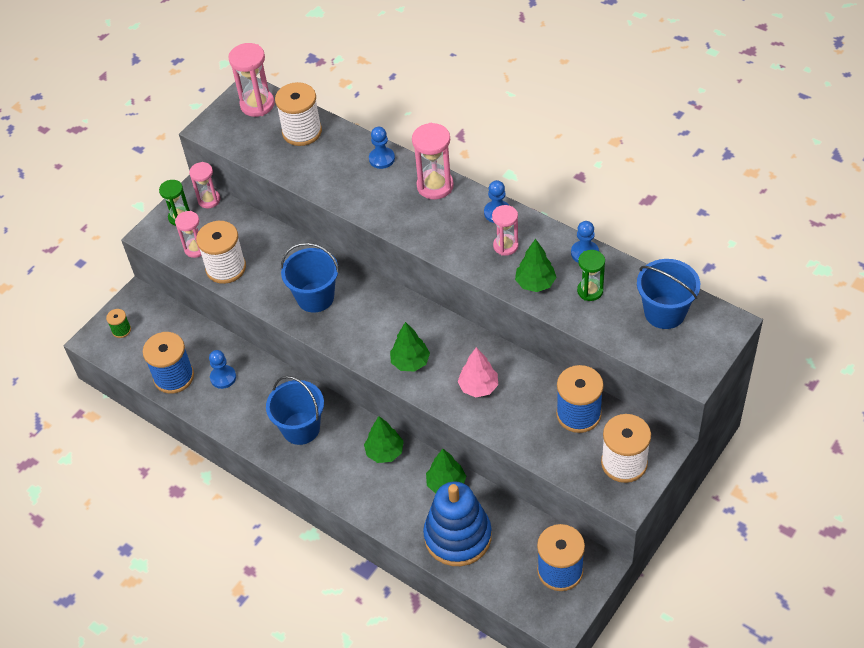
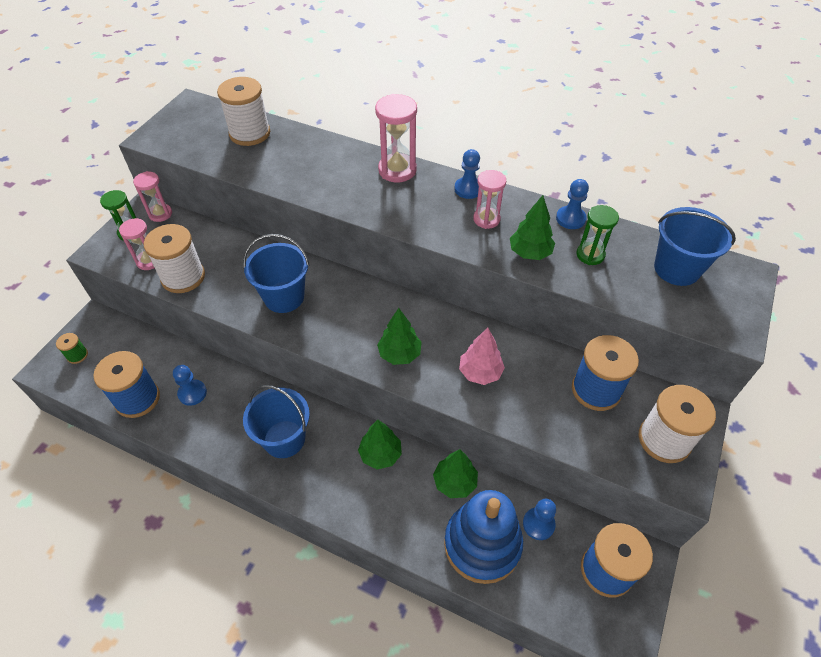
camera: 15 degrees left, 0 degrees up
pink hourglass [229,43,275,117] -> none
blue pawn [369,127,395,169] -> blue pawn moved to [523,499,556,540]

